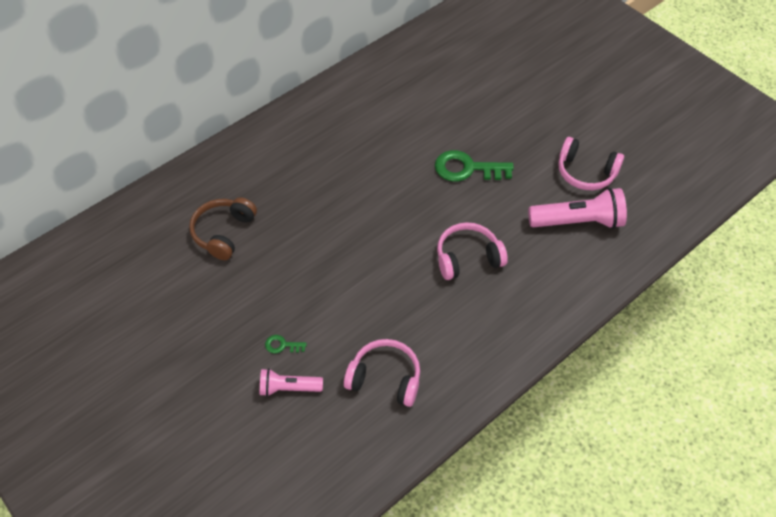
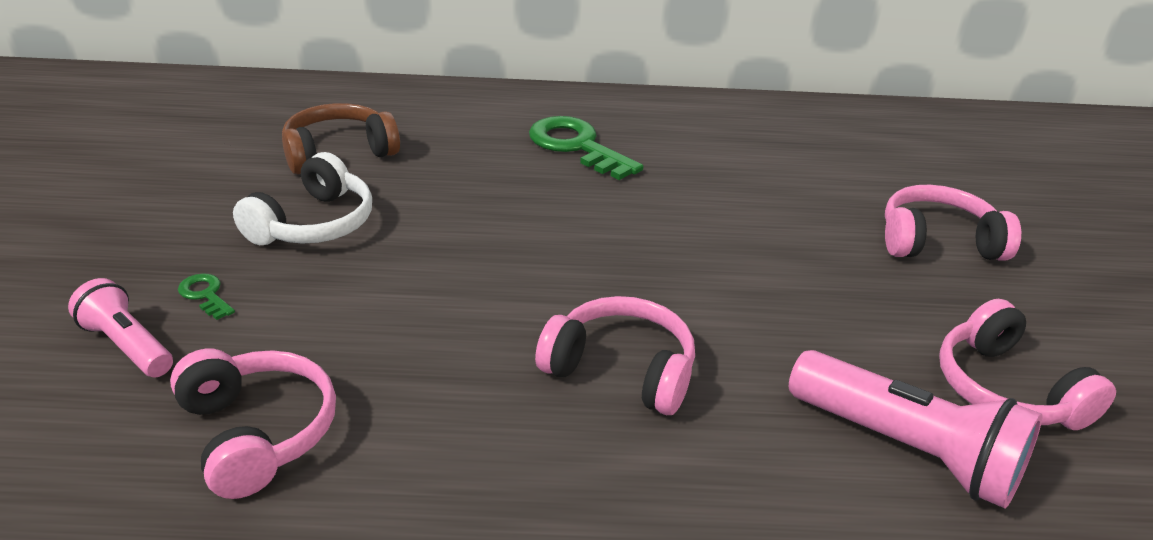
camera: 40 degrees right, 20 degrees down
green key [435,150,514,182] -> green key moved to [529,116,643,180]
none -> white headphones [233,152,372,245]
none -> pink headphones [885,185,1021,261]

